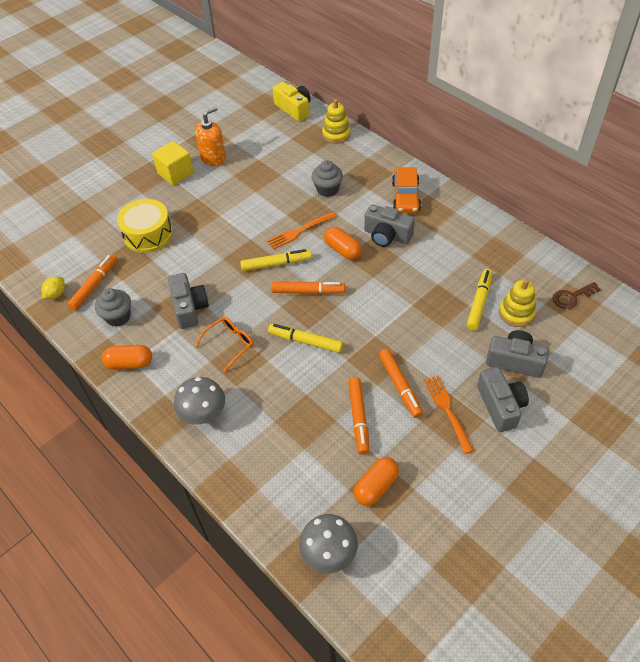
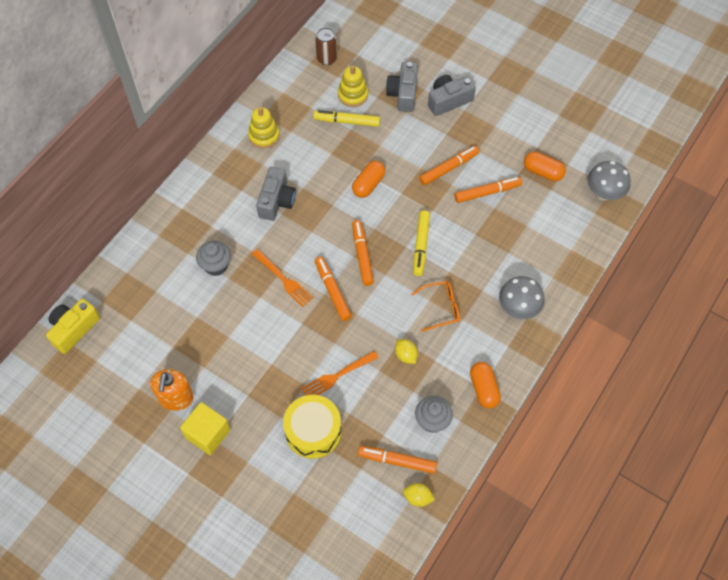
camera: 105 degrees left, 10 degrees up
grey camera [168,273,209,329] -> yellow lemon [395,339,418,364]
orange soap dispenser [195,107,226,166] -> orange soap dispenser turned 120 degrees counterclockwise [150,369,194,411]
orange glasses [195,317,253,373] -> orange glasses turned 135 degrees clockwise [411,281,460,332]
yellow marker [240,249,312,271] -> orange marker [315,256,352,321]
yellow stacking toy [322,99,351,144] -> yellow stacking toy moved to [248,107,280,148]
orange capsule [324,227,362,260] -> orange capsule moved to [352,161,385,198]
orange car [392,167,421,213] -> none
orange fork [424,375,474,454] -> orange fork moved to [301,351,379,396]
brown key [553,282,601,309] -> brown can [315,27,337,65]

